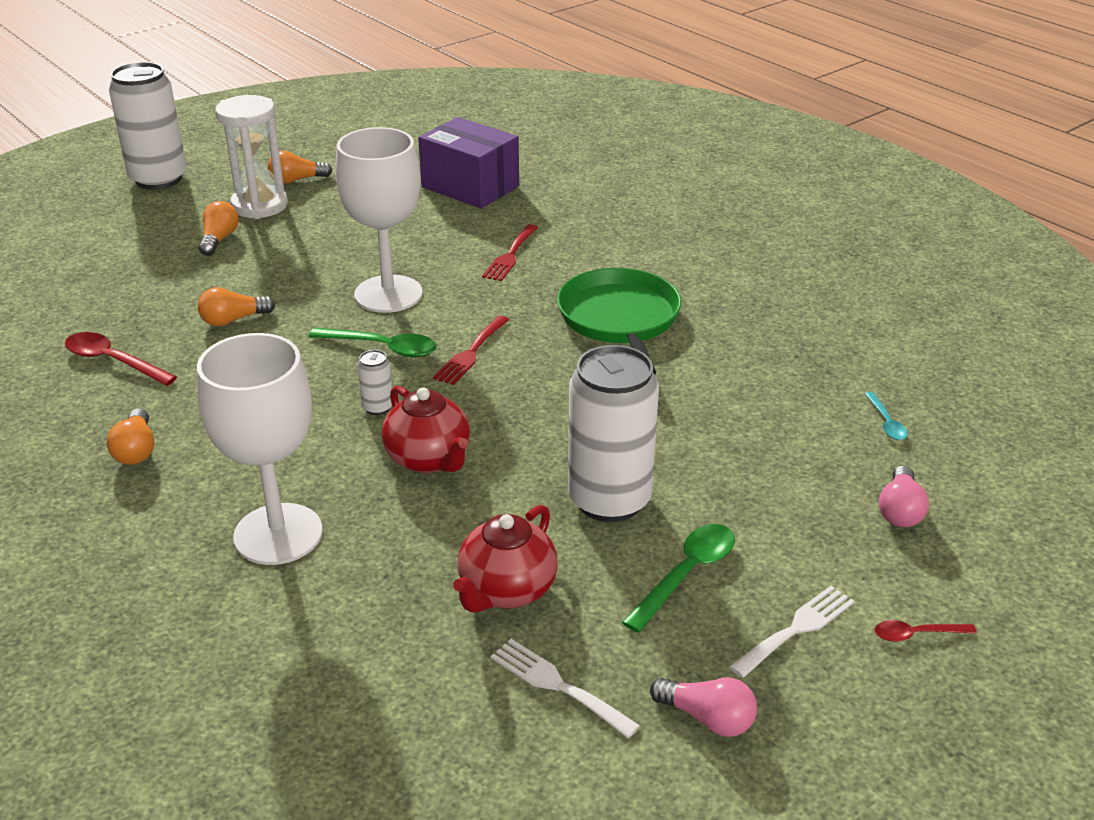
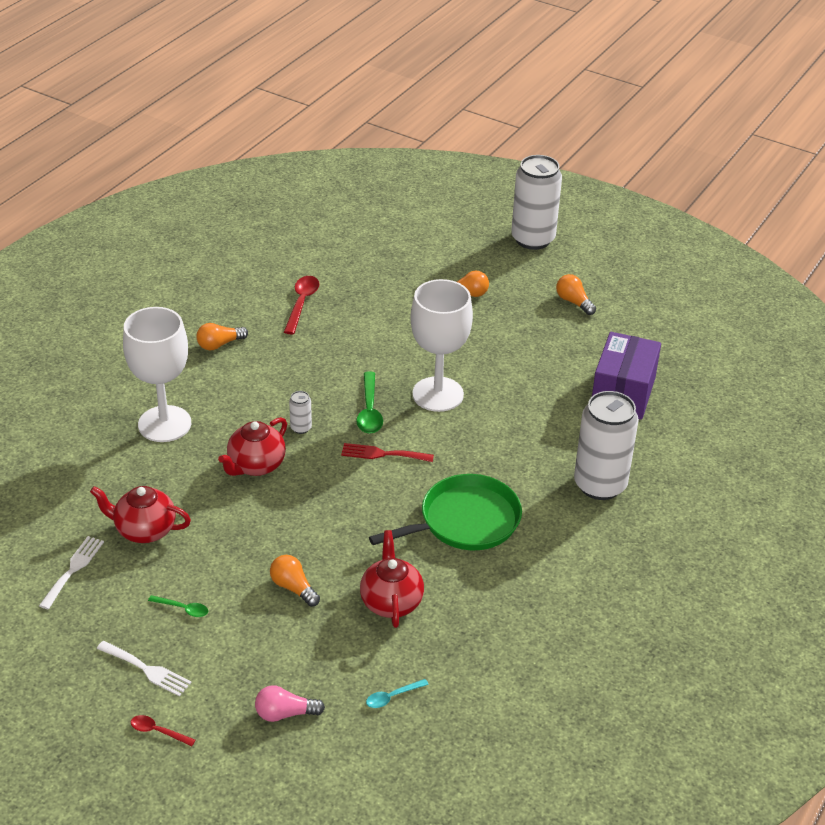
camera: 70 degrees right, 5 degrees up
orange light bulb [198,287,275,326] -> orange light bulb moved to [270,555,320,607]
white hourglass [215,95,288,219] -> none
red fork [482,224,538,281] -> none
white can [568,345,659,522] -> white can moved to [574,391,639,500]
green spoon [622,524,735,633] -> green spoon [148,595,208,617], size x0.58
pink light bulb [650,677,757,737] -> none
red spoon [875,620,977,642] -> red spoon turned 45 degrees counterclockwise [131,715,196,746]
none -> red teapot [360,530,424,628]

